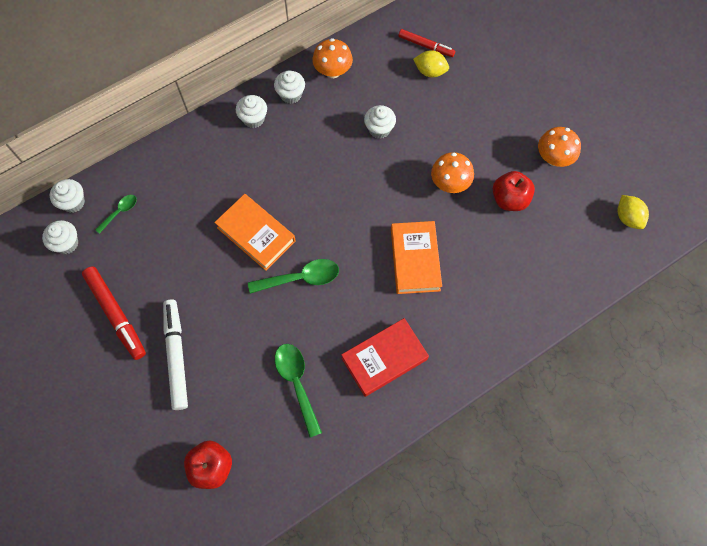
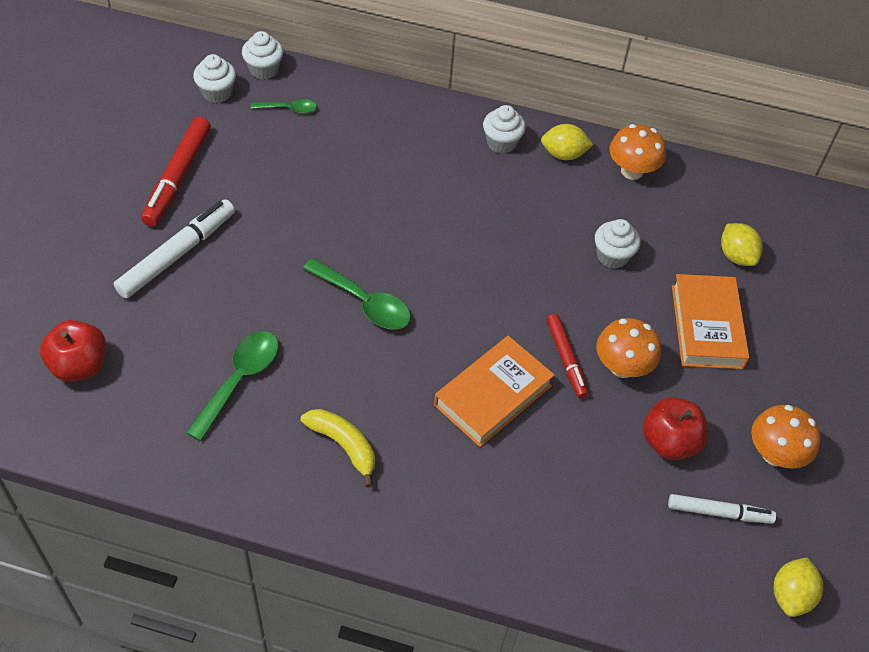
camera: 45 degrees right, 15 degrees down
orange book [214,194,296,271] -> orange book moved to [672,274,750,369]
white cupcake [274,71,305,104] -> yellow lemon [541,124,593,160]
red book [341,318,429,397] -> yellow banana [301,409,375,487]
red marker [399,29,455,57] -> red marker moved to [546,314,588,399]
none -> white marker [668,494,776,524]

